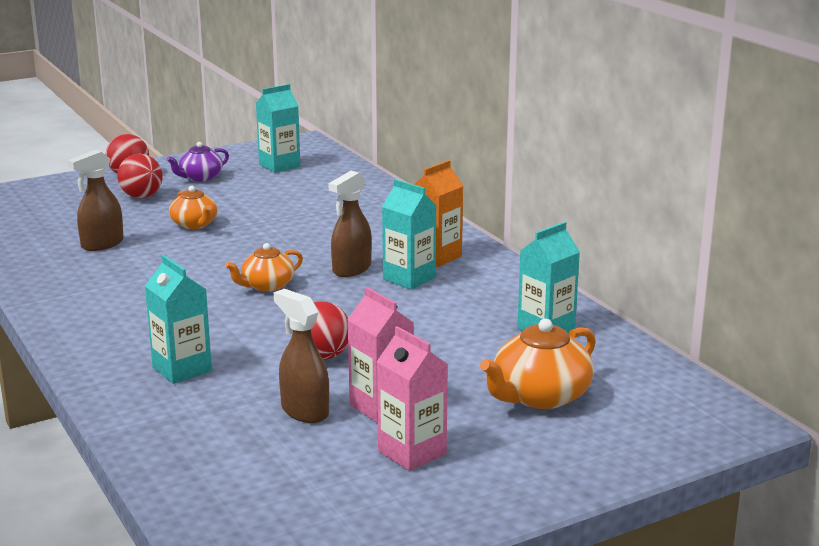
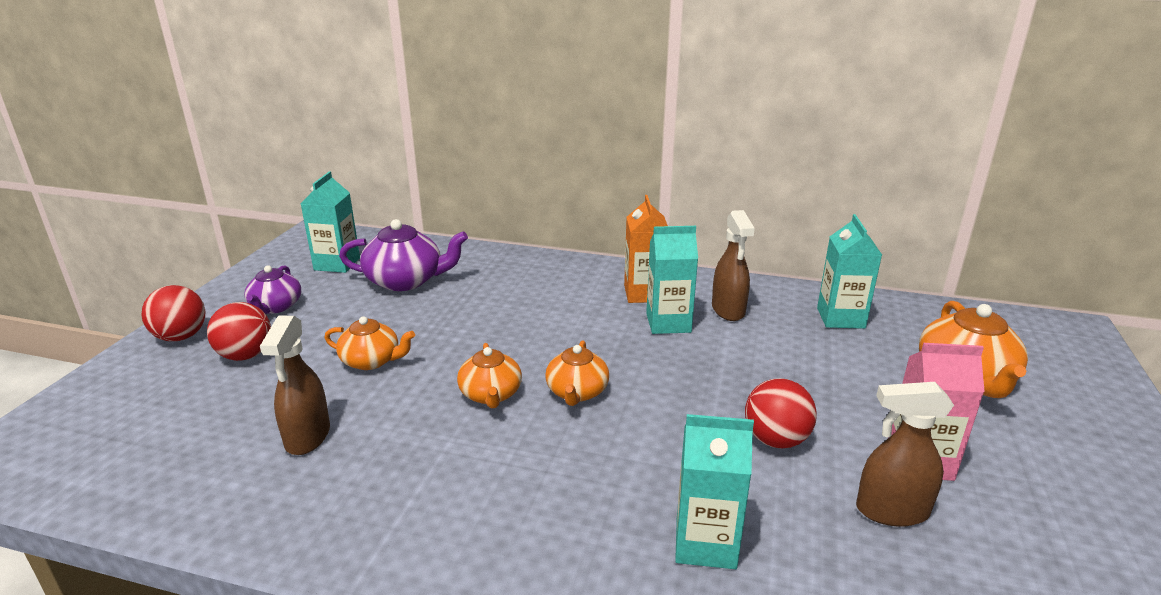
camera: 45 degrees left, 5 degrees up
brown spray bottle [329,171,372,277] -> brown spray bottle moved to [712,210,755,321]
pink carton [377,326,448,471] -> none
none -> purple teapot [339,219,468,291]
none -> orange teapot [457,343,522,409]

